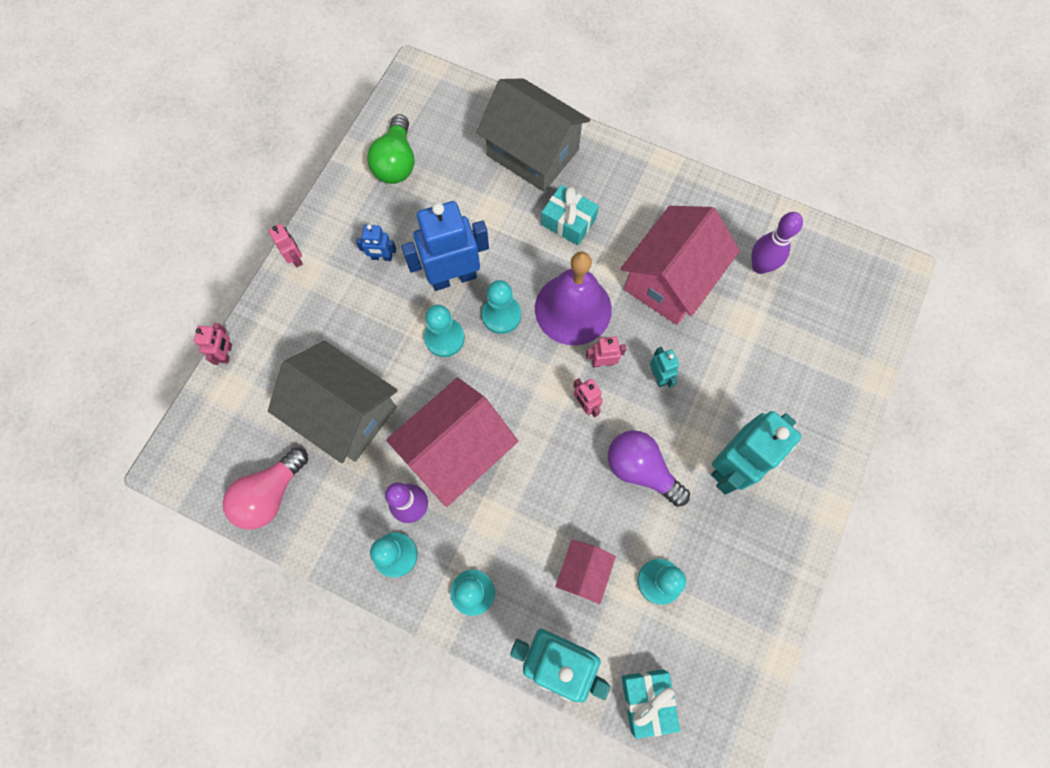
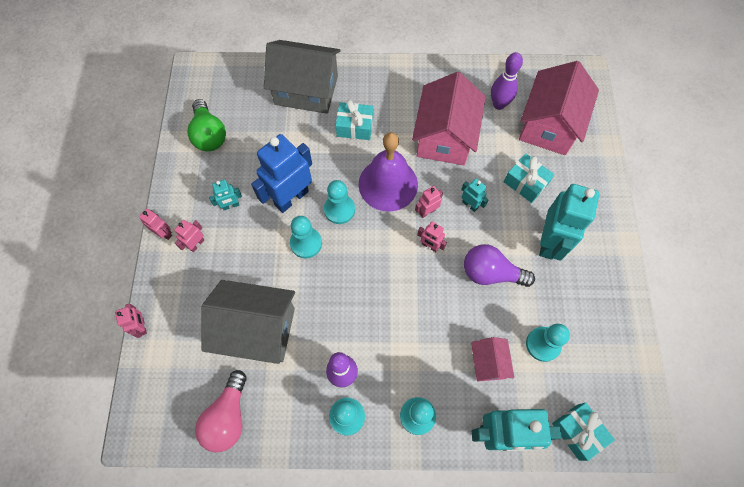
camera: 25 degrees left, 5 degrees down
blue robot [356,225,396,261] -> turquoise robot [209,180,242,210]
pink house [386,377,518,507] -> pink house moved to [519,61,599,155]
none -> pink robot [174,220,204,252]
none -> turquoise gift [504,154,555,203]

